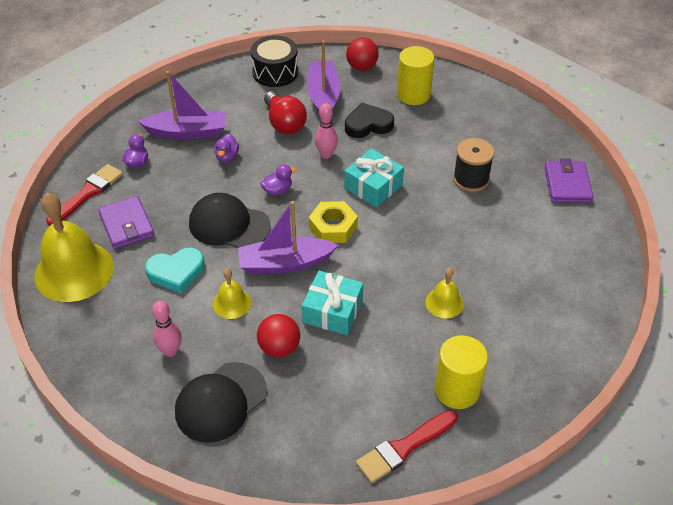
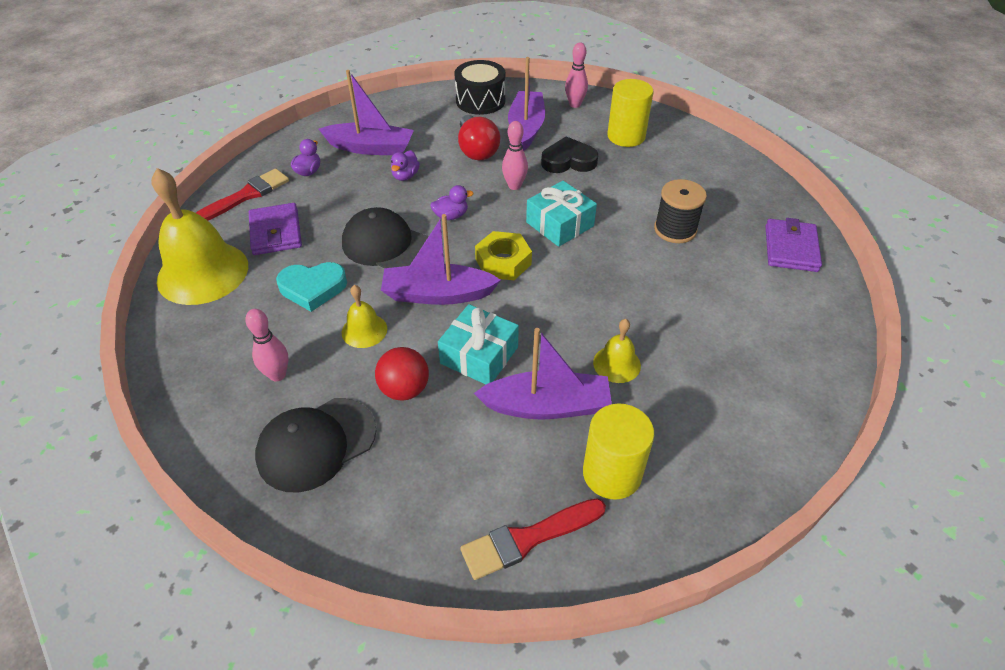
camera: 10 degrees right, 0 degrees up
red ball [346,37,379,71] -> pink bowling pin [565,43,588,108]
none -> purple boat [474,328,612,420]

